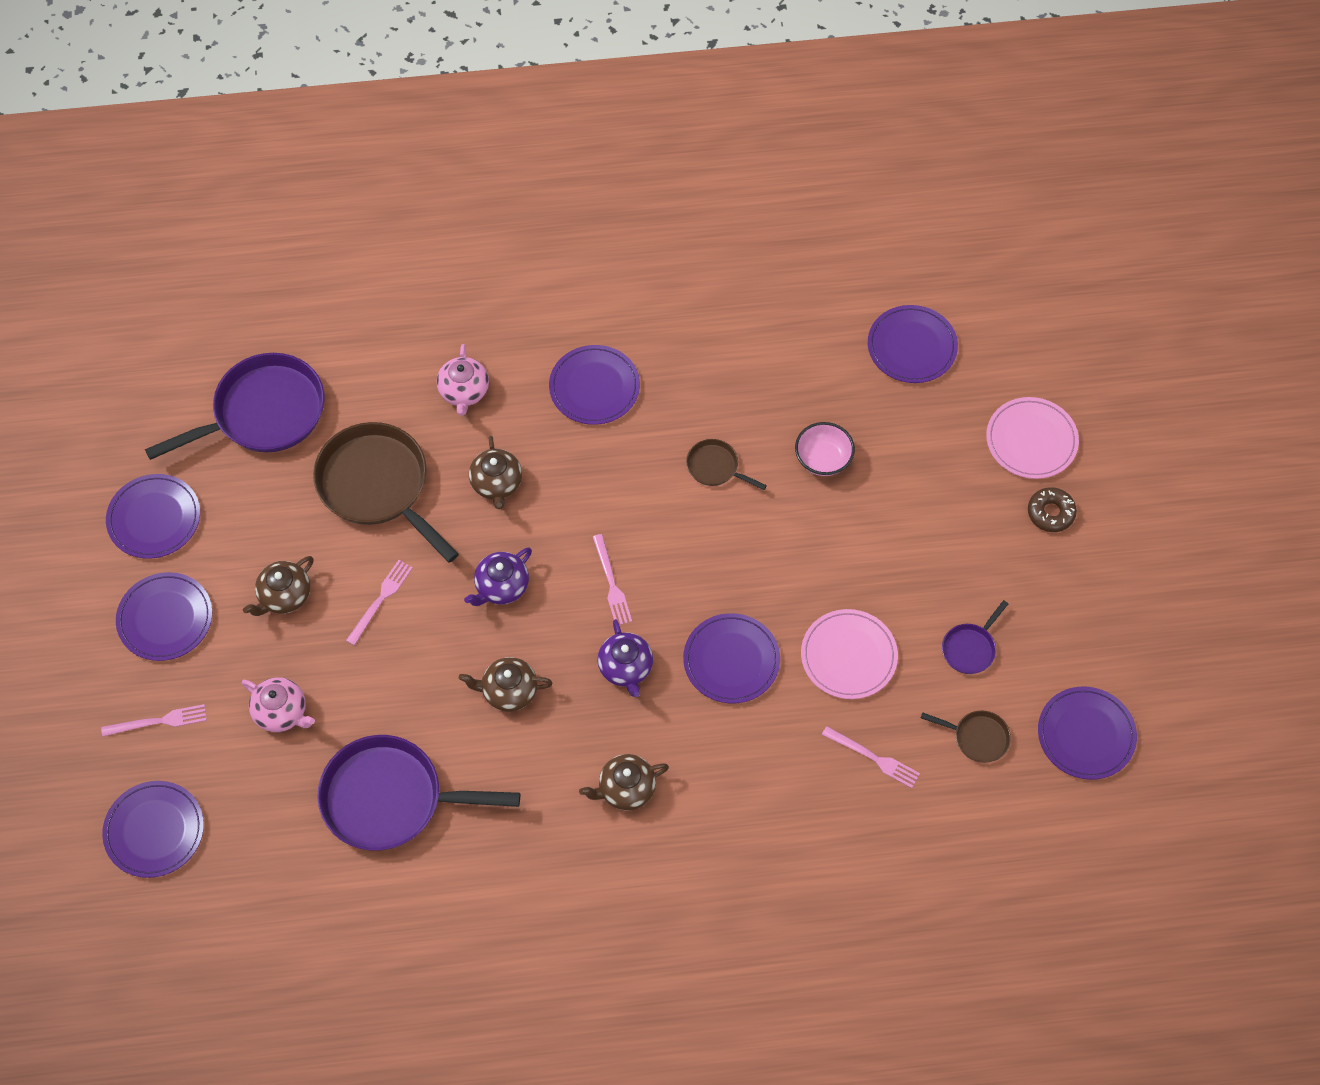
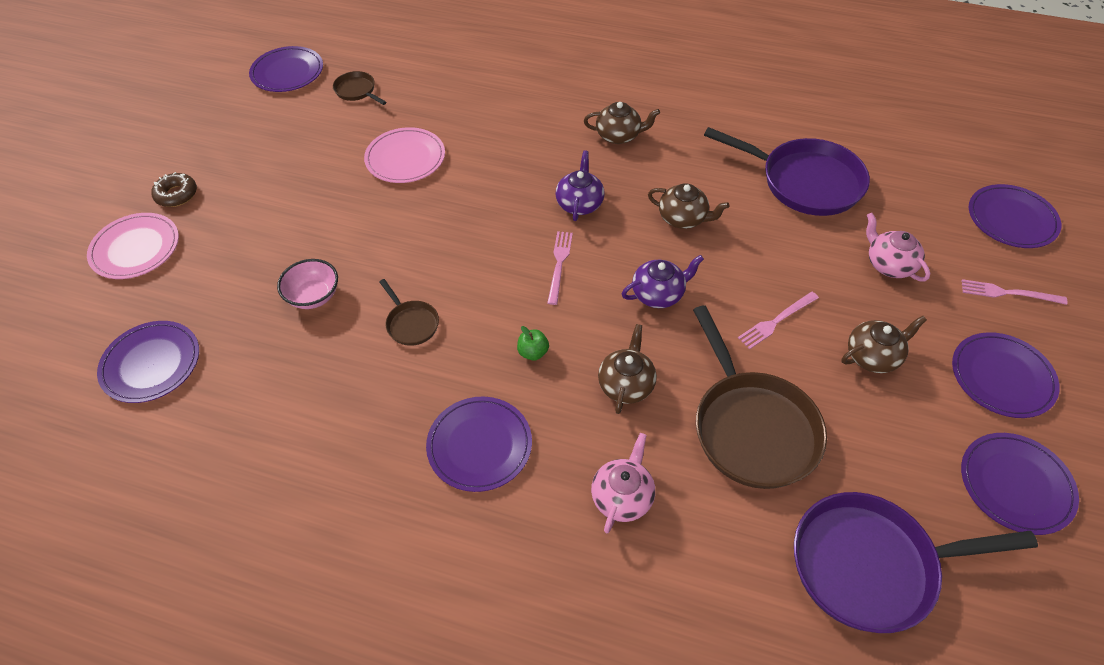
camera: 155 degrees left, 10 degrees down
purple plate [683,613,780,703] -> none
pink fork [822,726,920,788] -> none
purple pan [942,600,1008,674] -> none
none -> green apple [517,326,549,361]

